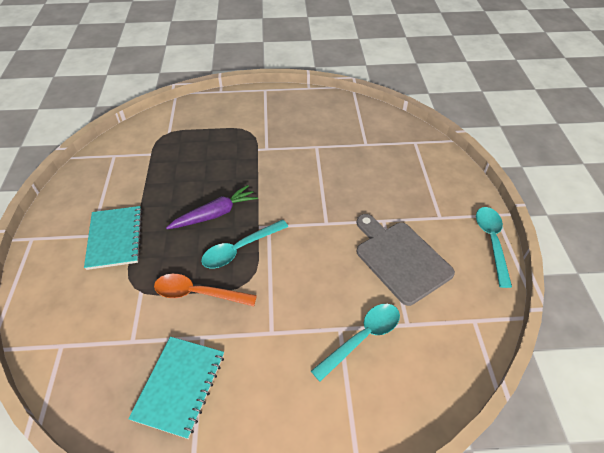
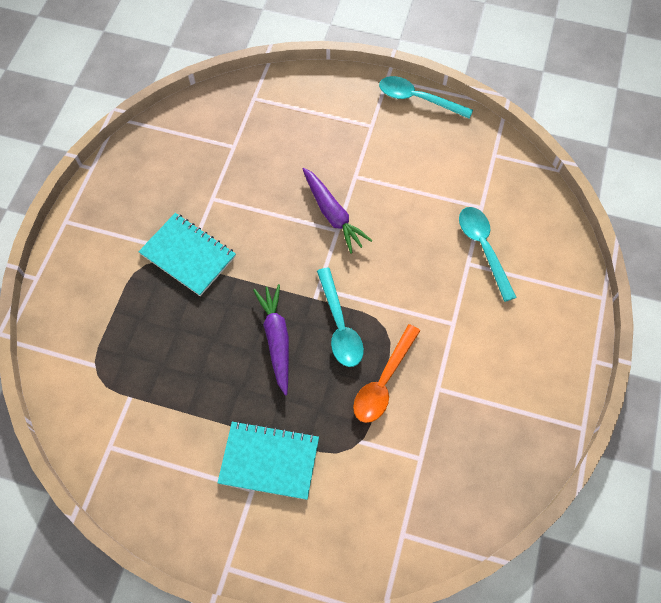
camera: 70 degrees left, 15 degrees up
turquoise notebook [128,337,224,439] -> turquoise notebook moved to [138,213,236,296]
grey cutting board [357,214,455,306] -> none
none -> purple carrot [302,168,373,253]

